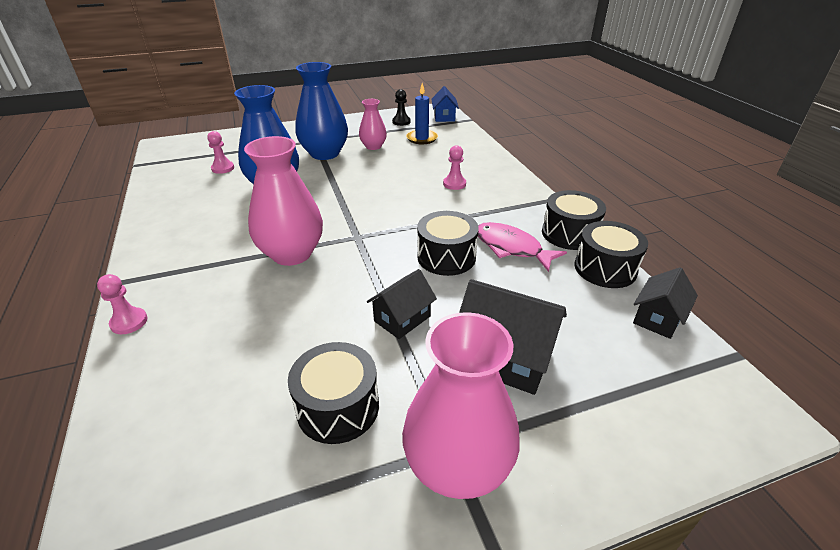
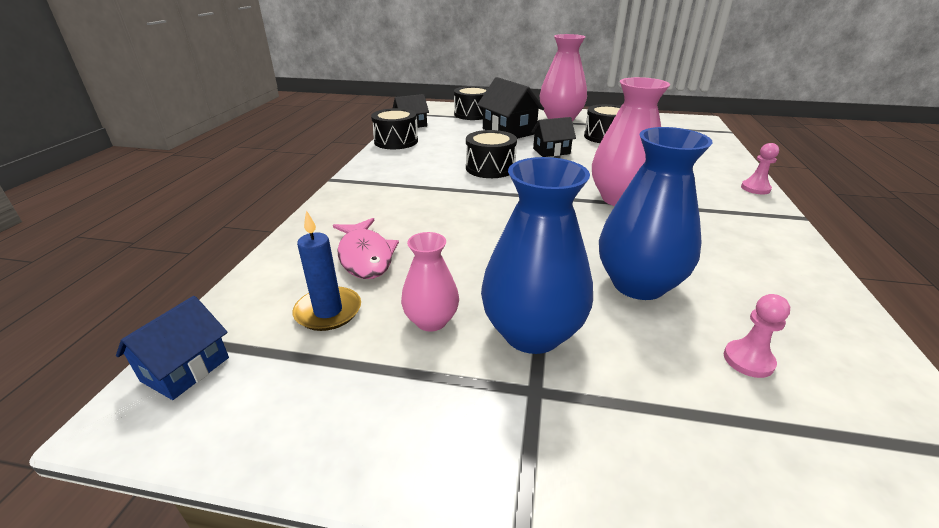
camera: 150 degrees left, 5 degrees down
black pawn [392,89,411,126] -> none
pink pawn [443,145,466,190] -> none
pink fish [478,222,567,272] -> pink fish moved to [333,218,399,279]
black drum [542,190,606,250] -> black drum moved to [454,86,488,120]

